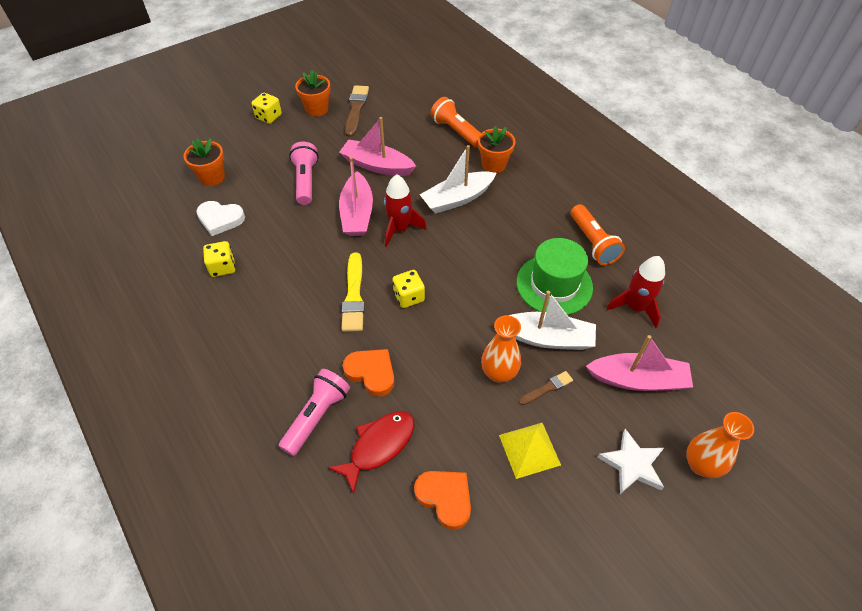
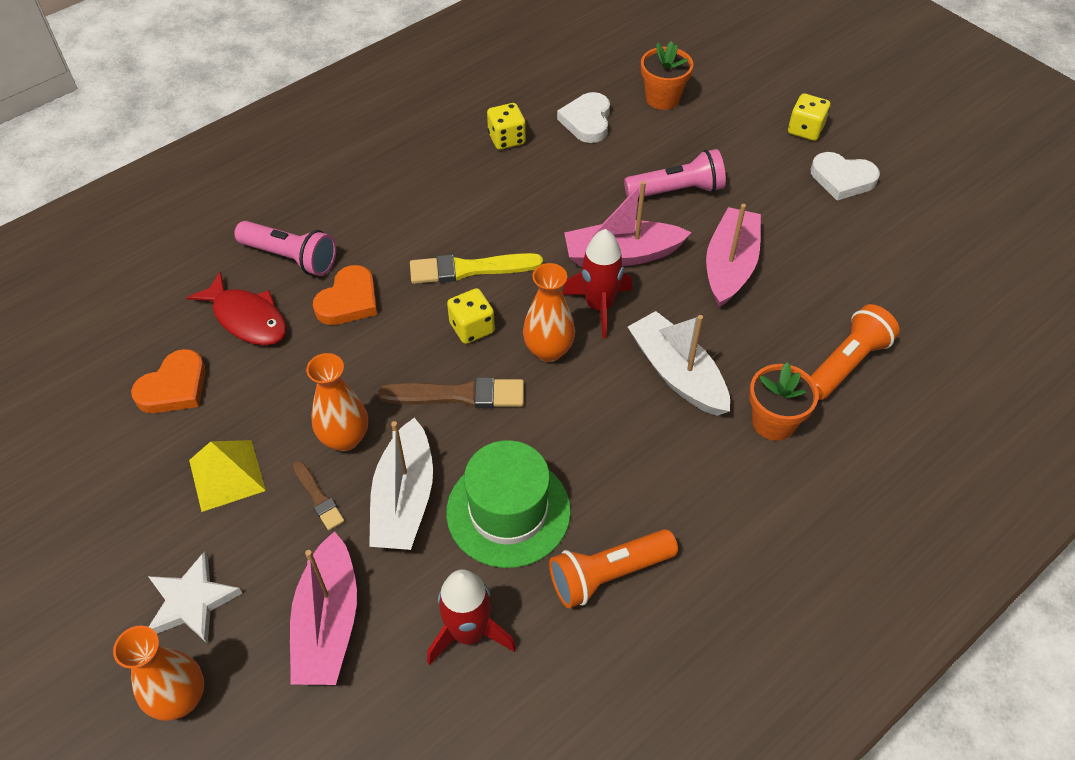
camera: 85 degrees right, 0 degrees up
orange flower pot [295,70,330,117] -> white heart [811,152,880,201]
brown brush [345,85,369,137] -> brown brush moved to [378,377,524,408]
none -> orange vase [523,263,575,362]

